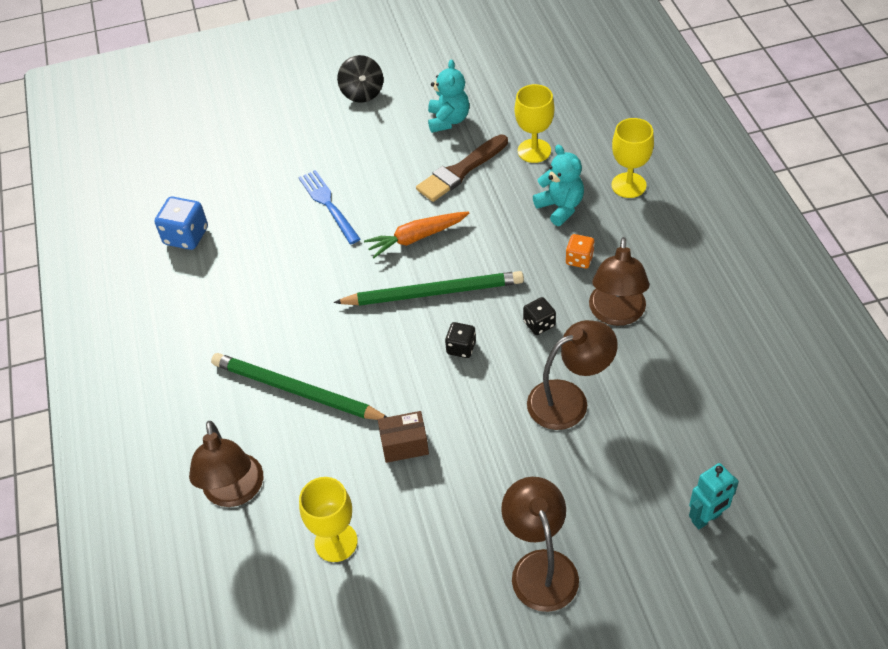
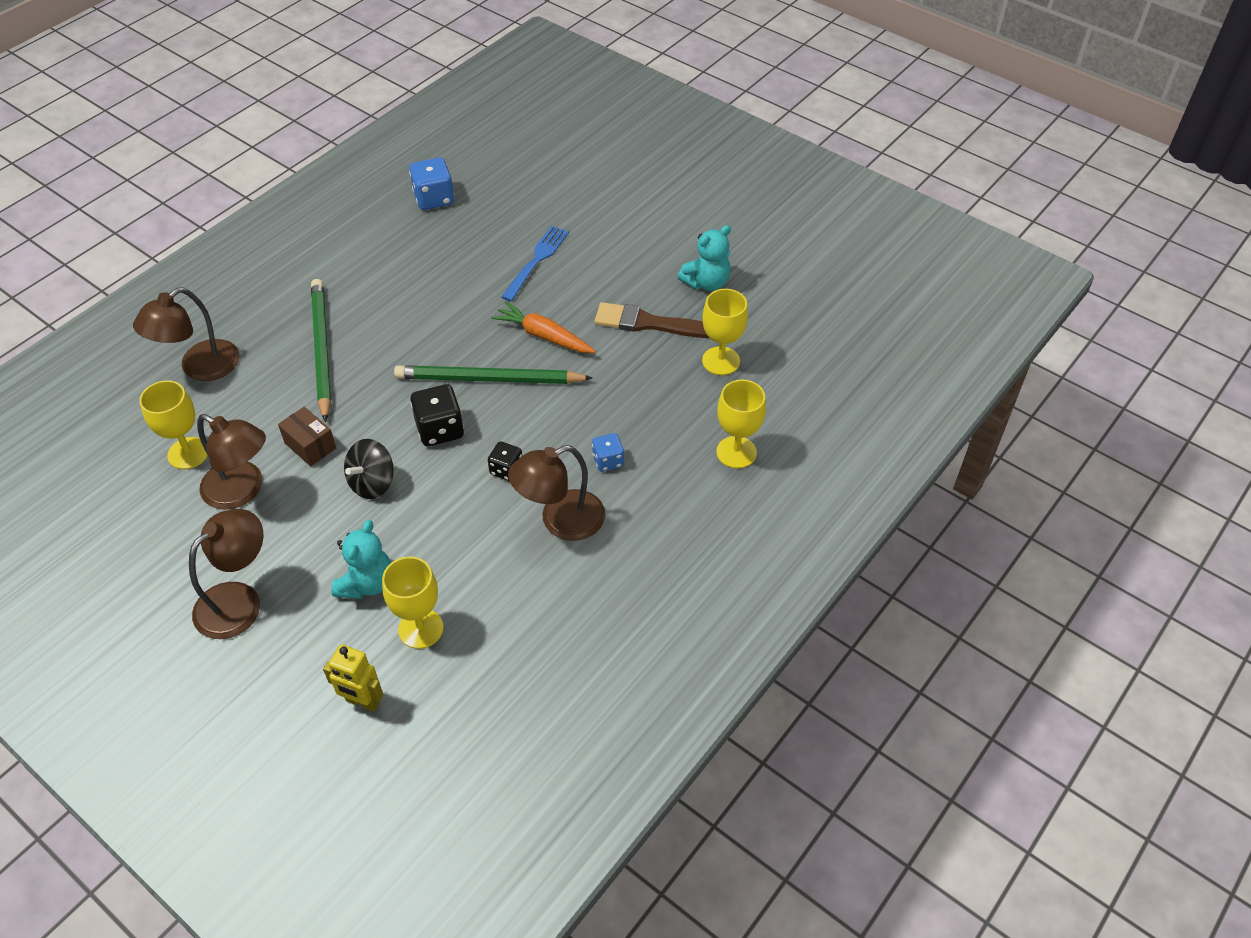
camera: 50 degrees right, 0 degrees up
green pencil [334,271,524,306] -> green pencil turned 135 degrees clockwise [394,365,592,384]
black spinning top [337,55,383,103] -> black spinning top moved to [344,439,394,499]
black dice [445,322,476,358] -> black dice [410,384,464,446], size x1.62
brown lamp [527,320,618,430] -> brown lamp moved to [197,414,266,510]
turquoise teddy bear [533,145,584,226] -> turquoise teddy bear moved to [331,520,391,599]
orange dice [566,234,595,268] -> blue dice [592,433,624,472]
turquoise robot [689,463,739,529] -> yellow robot [323,644,383,712]
none -> yellow goblet [382,557,443,649]

